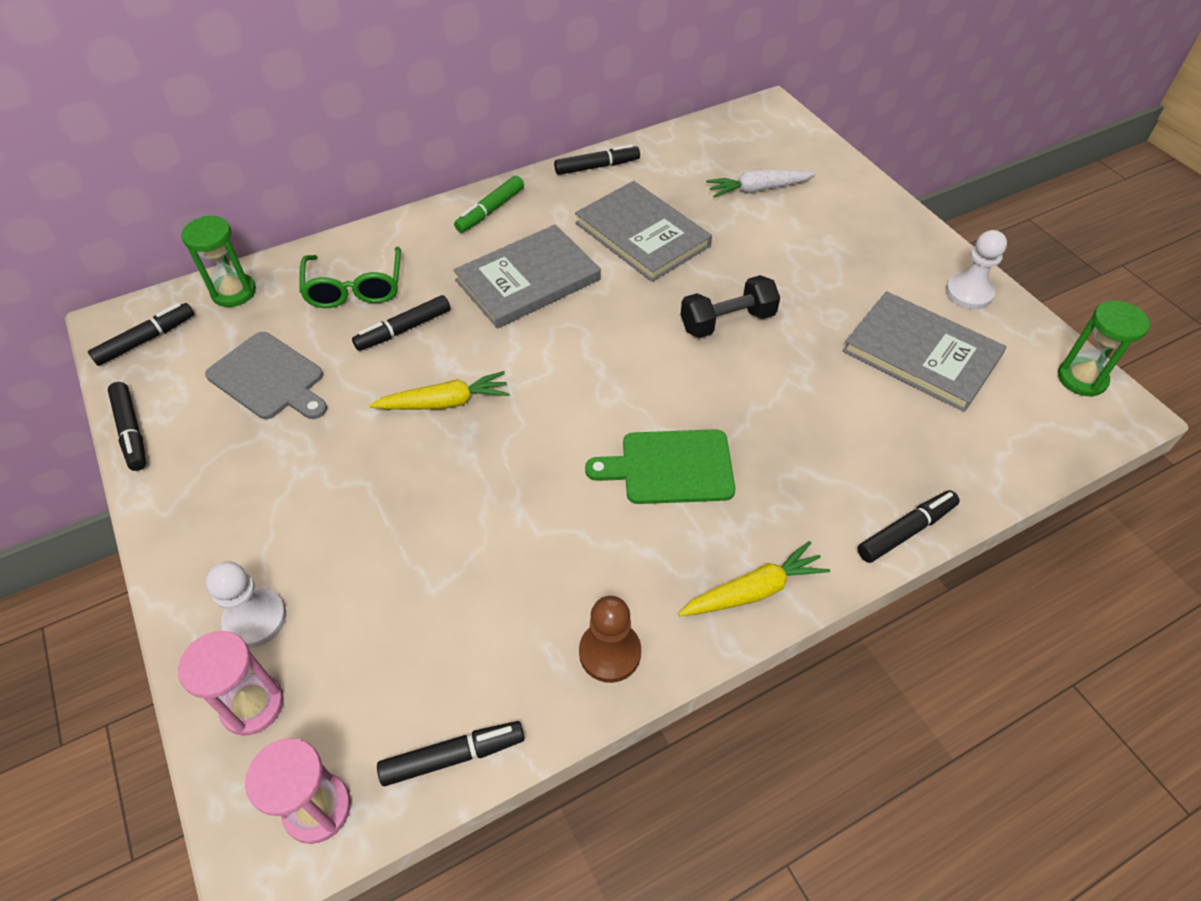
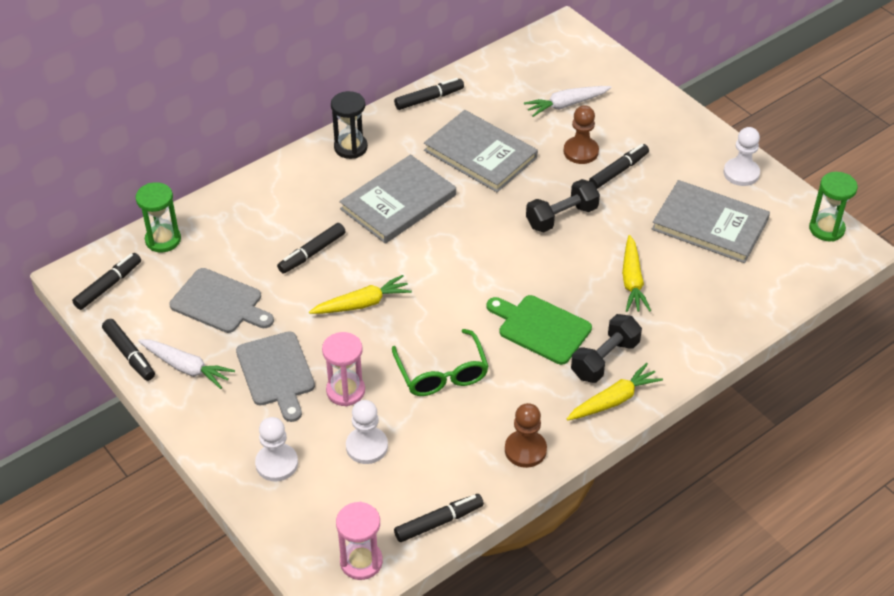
camera: 10 degrees left, 5 degrees down
pink hourglass [178,631,284,736] -> pink hourglass moved to [322,332,365,406]
green glasses [299,247,401,308] -> green glasses moved to [392,329,489,396]
green marker [454,176,524,233] -> black hourglass [331,91,368,159]
green cutting board [585,429,735,504] -> green cutting board turned 45 degrees clockwise [486,295,592,365]
black marker [857,490,960,563] -> black marker moved to [589,144,649,189]
none -> white carrot [138,339,235,389]
none -> grey cutting board [236,331,315,422]
none -> white pawn [346,400,388,464]
none -> brown pawn [563,105,599,164]
none -> black dumbbell [571,314,642,383]
none -> yellow carrot [622,235,651,312]

